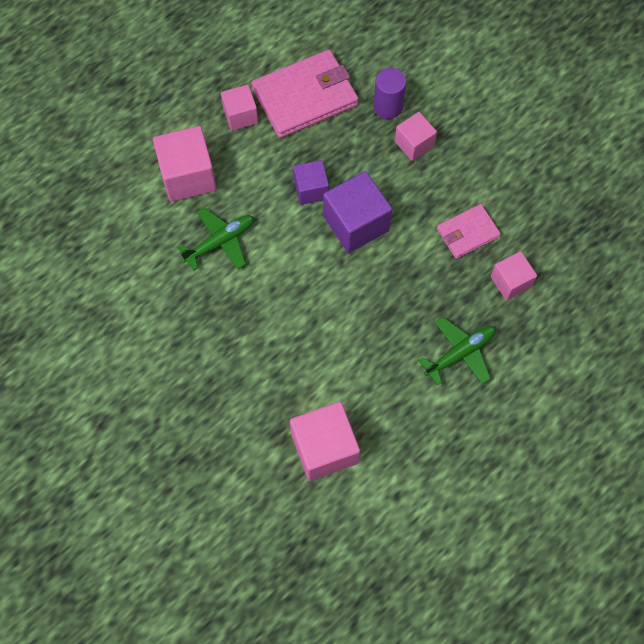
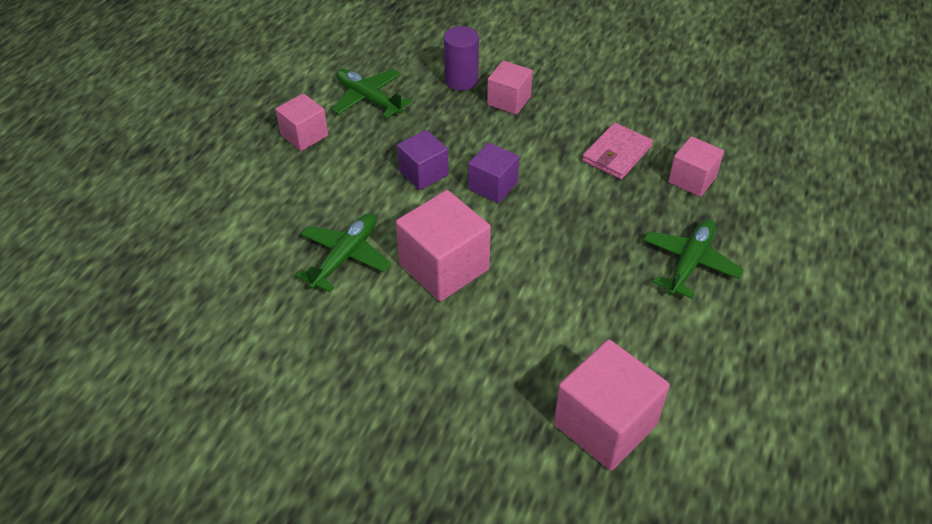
camera: 25 degrees left, 20 degrees down
pink cube [153,126,217,202] -> pink cube moved to [396,190,491,301]
pink wallet [252,50,359,138] -> green plane [332,69,411,119]
purple cube [323,171,392,253] -> purple cube [468,143,519,203], size x0.61

